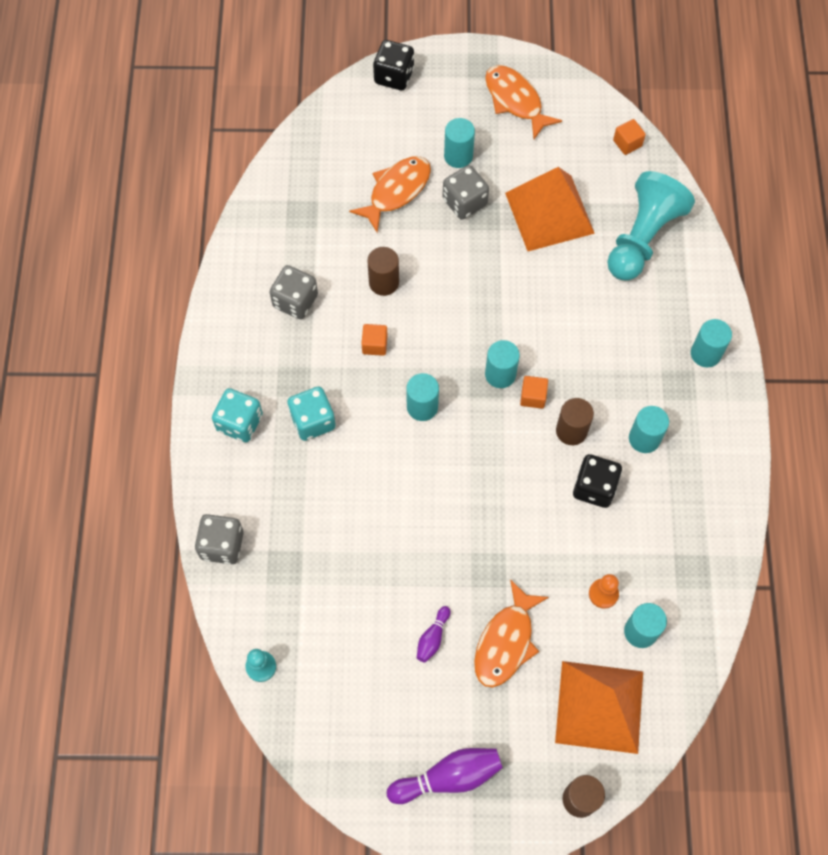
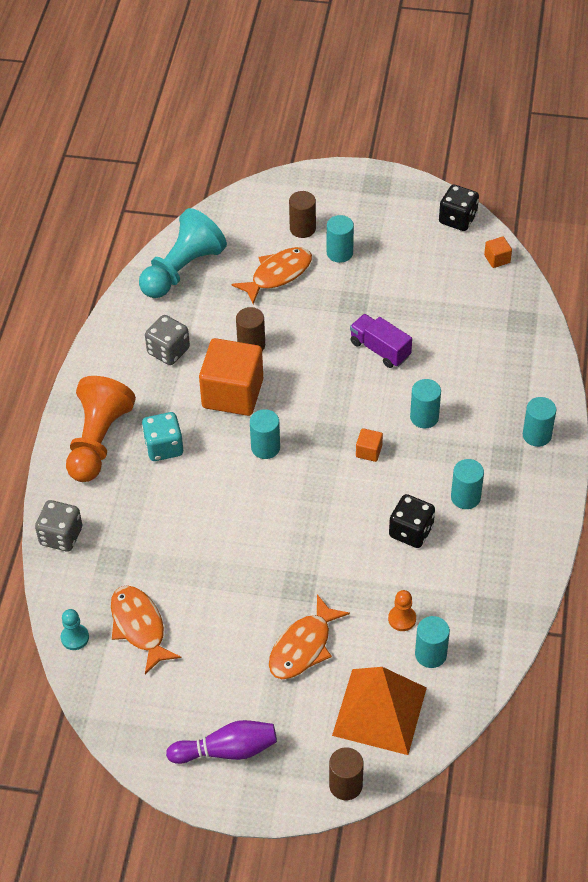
camera: 10 degrees right, 15 degrees down
turquoise dice [212,388,263,443] -> orange pawn [66,376,136,482]
orange cube [361,324,387,356] -> orange cube [199,338,263,416], size x2.41
black dice [373,40,414,90] -> black dice moved to [439,185,479,231]
purple bowling pin [417,606,450,663] -> none
grey dice [442,165,489,220] -> none
orange fish [485,65,562,139] -> orange fish moved to [111,585,181,674]
turquoise cylinder [485,340,520,388] -> turquoise cylinder moved to [410,379,441,428]
orange pyramid [505,167,595,251] -> none
brown cylinder [556,398,594,445] -> brown cylinder moved to [289,191,316,238]
turquoise pawn [607,171,695,281] -> turquoise pawn moved to [139,208,227,298]
none -> purple truck [350,314,412,368]

